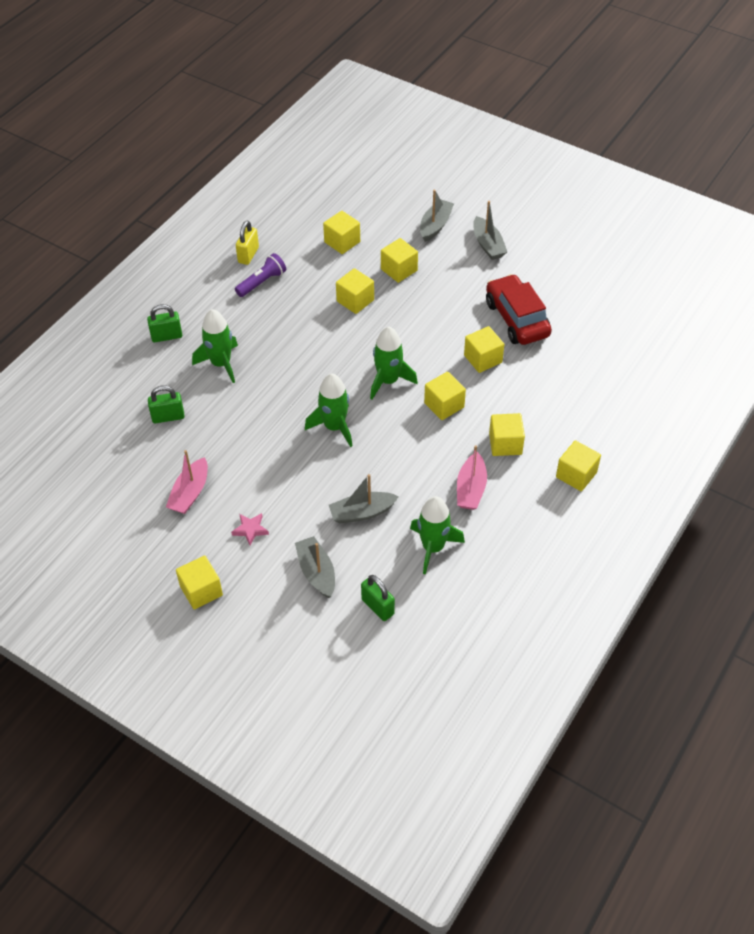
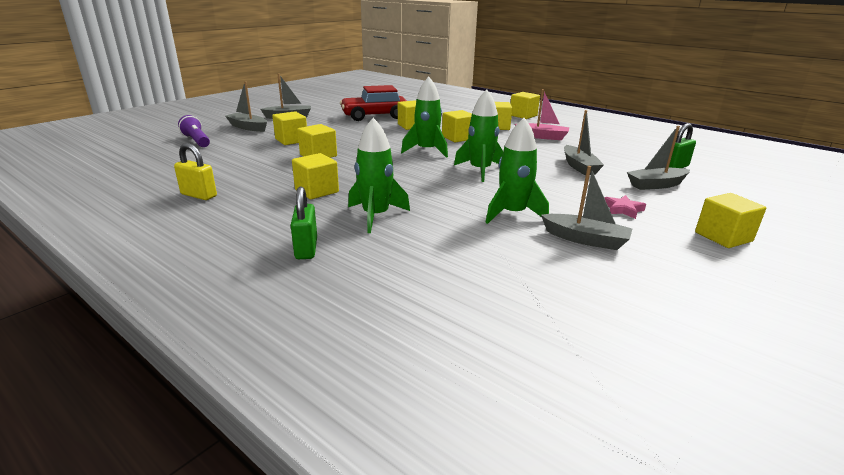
camera: 85 degrees left, 25 degrees down
green padlock [148,385,185,423] -> none
pink boat [166,450,208,514] -> grey boat [541,166,632,250]
purple flashlight [235,253,286,297] -> purple flashlight moved to [178,115,210,147]
yellow cube [323,211,360,254] -> yellow cube moved to [292,153,339,200]
green rocket [410,496,465,574] -> green rocket moved to [485,118,549,224]

